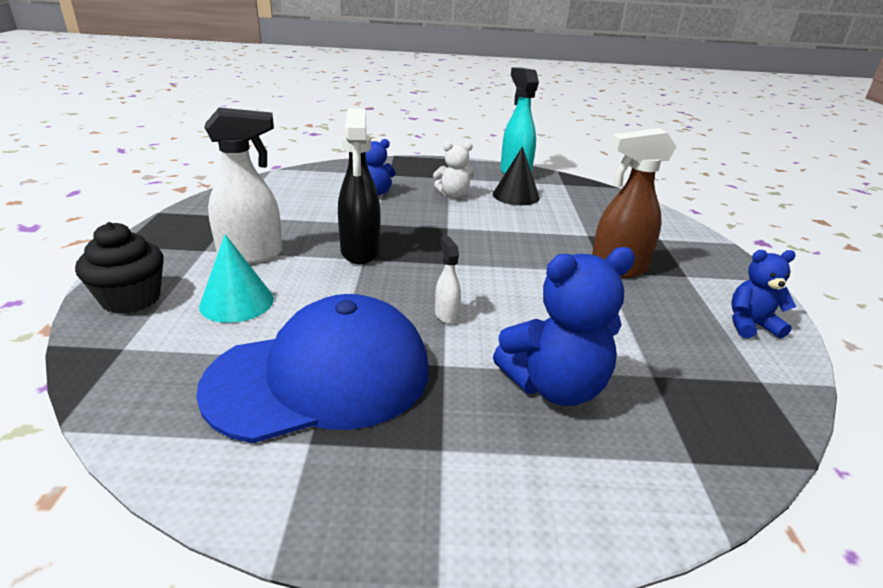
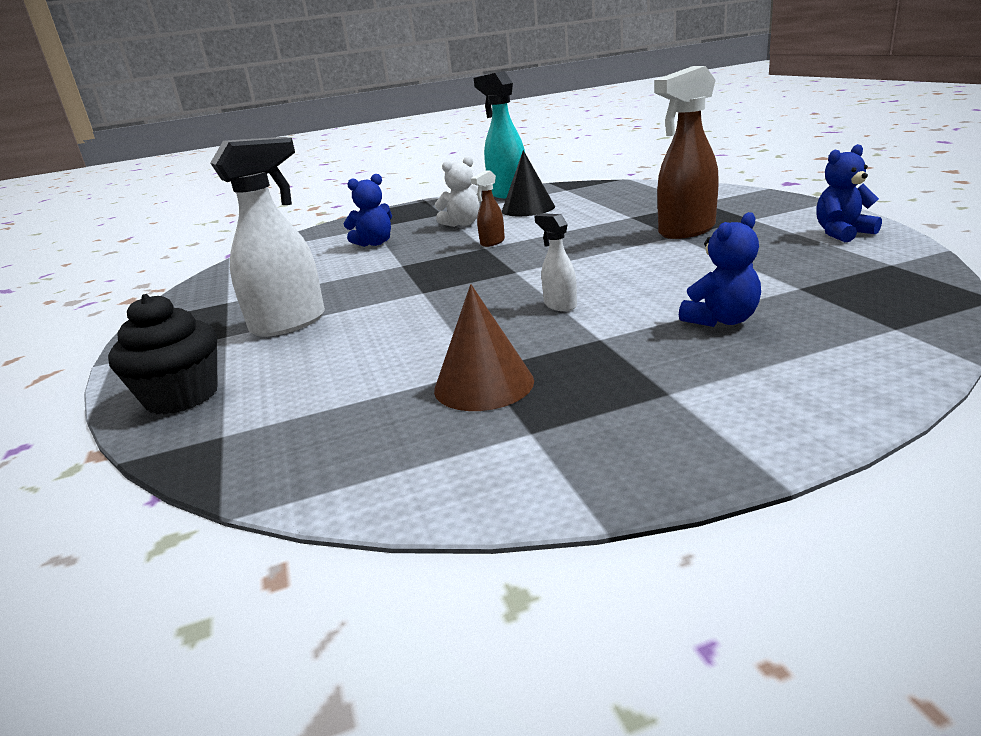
camera: 15 degrees left, 5 degrees down
blue cap [196,294,429,443] -> brown cone [434,284,534,411]
turquoise cone [199,234,274,323] -> none
black spray bottle [338,108,381,264] -> none
blue teddy bear [493,247,635,406] -> blue teddy bear [679,212,761,327], size x0.60
none -> brown spray bottle [471,170,505,247]

